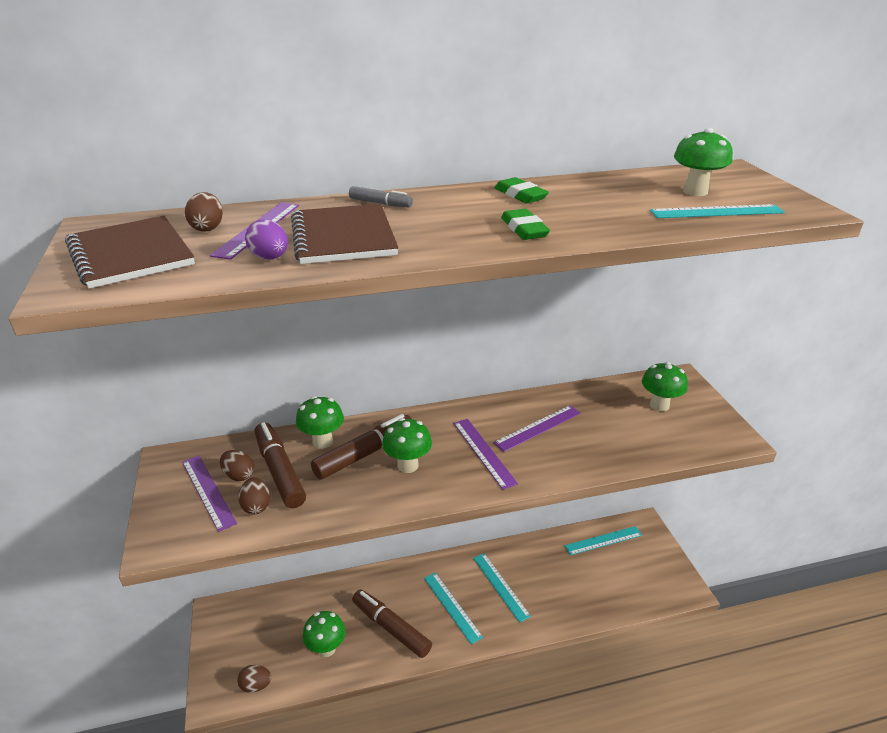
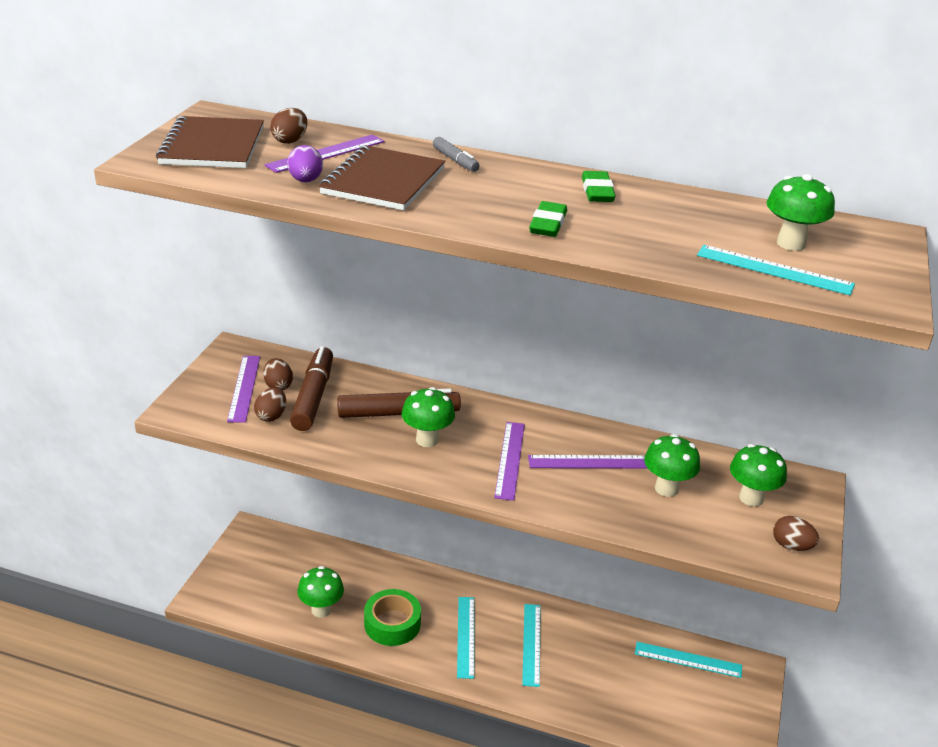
camera: 30 degrees right, 0 degrees up
brown egg [237,665,272,693] -> brown egg moved to [773,516,819,551]
green mushroom [296,396,344,449] -> green mushroom moved to [644,434,700,497]
brown marker [352,589,432,658] -> green tape [364,589,421,646]

